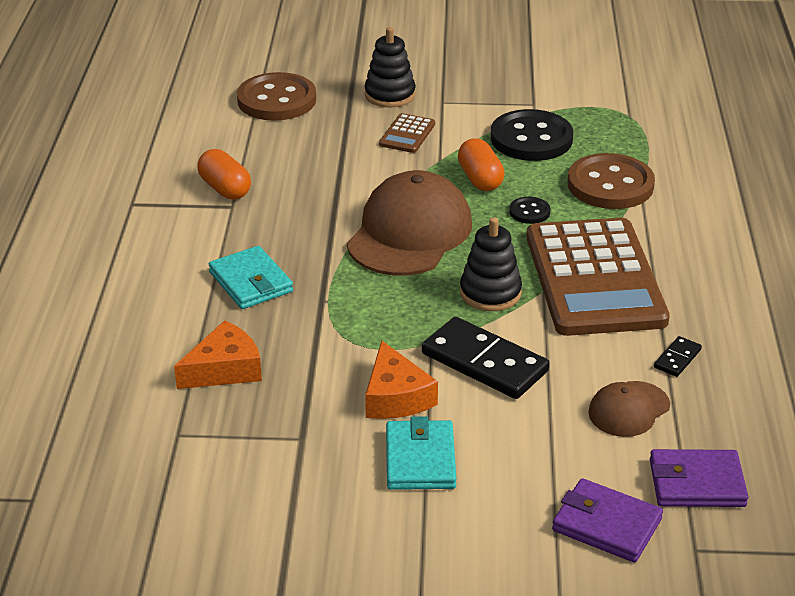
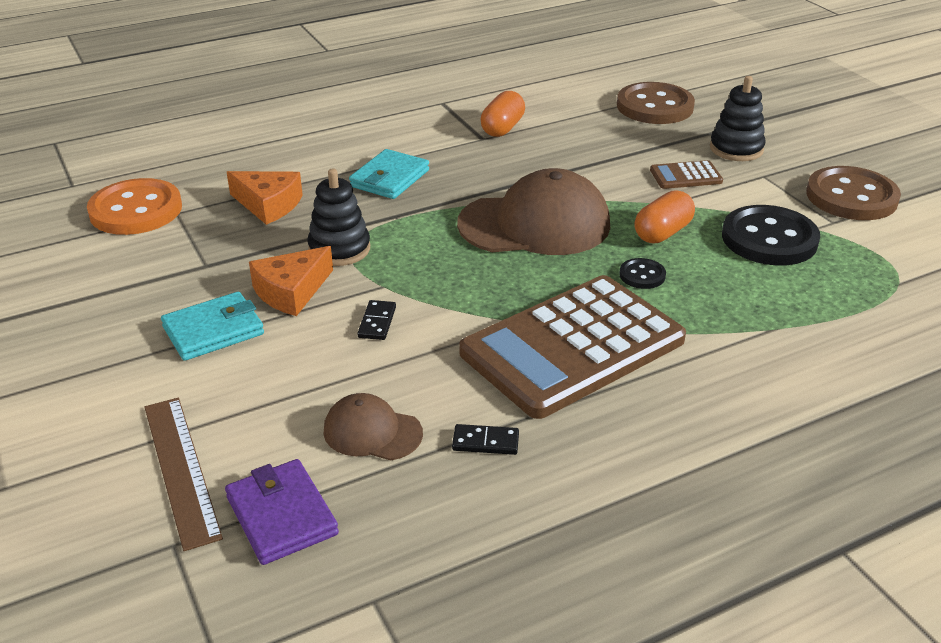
camera: 60 degrees right, 0 degrees up
black domino [422,317,550,399] -> black domino [357,300,396,340], size x0.46
black stacking toy [460,217,522,311] -> black stacking toy moved to [308,169,370,266]
purple wallet [552,478,663,563] -> brown ruler [144,398,223,551]
brown button [568,153,655,209] -> brown button moved to [806,166,901,220]
none -> orange button [87,178,182,235]

